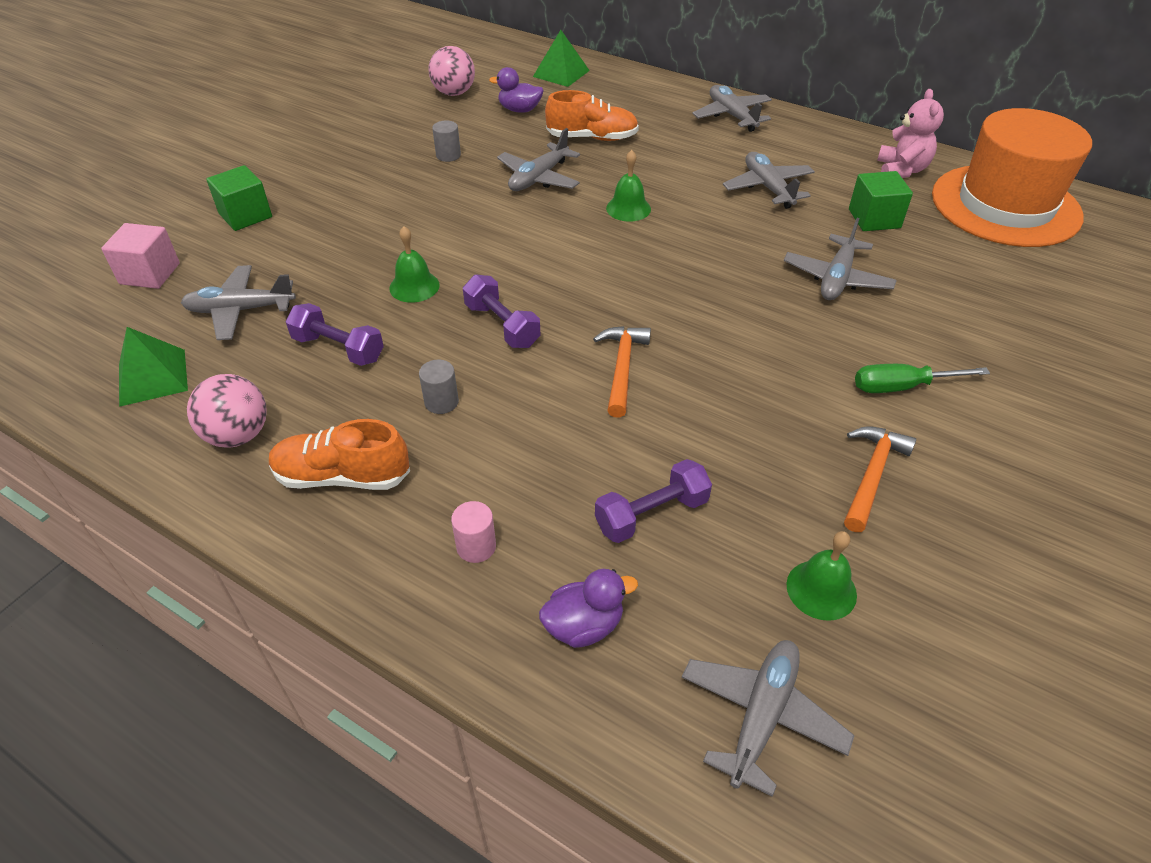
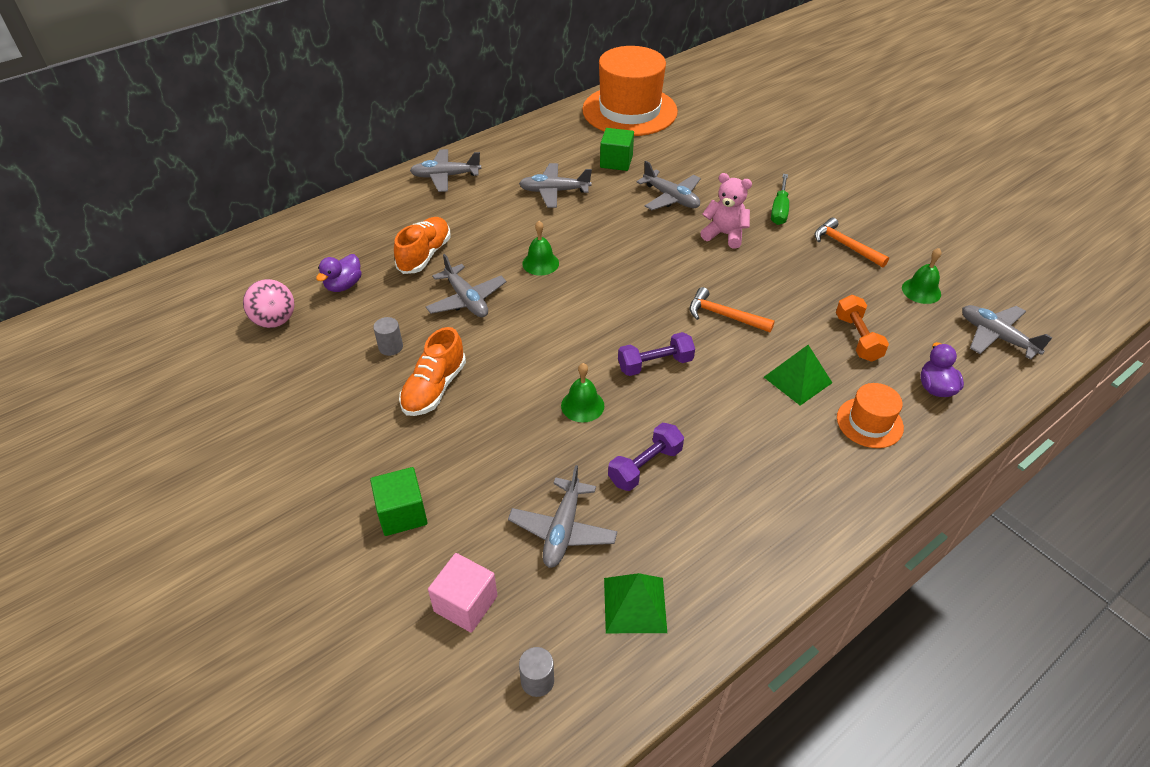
camera: 70 degrees left, 0 degrees up
pink ball [187,374,267,448] -> none
orange shoe [269,419,410,490] -> orange shoe moved to [399,327,466,416]
grey cylinder [419,360,459,414] -> grey cylinder moved to [519,647,554,697]
pink cylinder [451,501,496,563] -> orange hat [837,383,904,448]
green pyramid [533,30,590,87] -> green pyramid moved to [764,345,832,405]
purple dumbbell [595,459,712,543] -> orange dumbbell [836,295,889,362]
pink teddy bear [877,89,944,178] -> pink teddy bear moved to [700,173,752,249]

